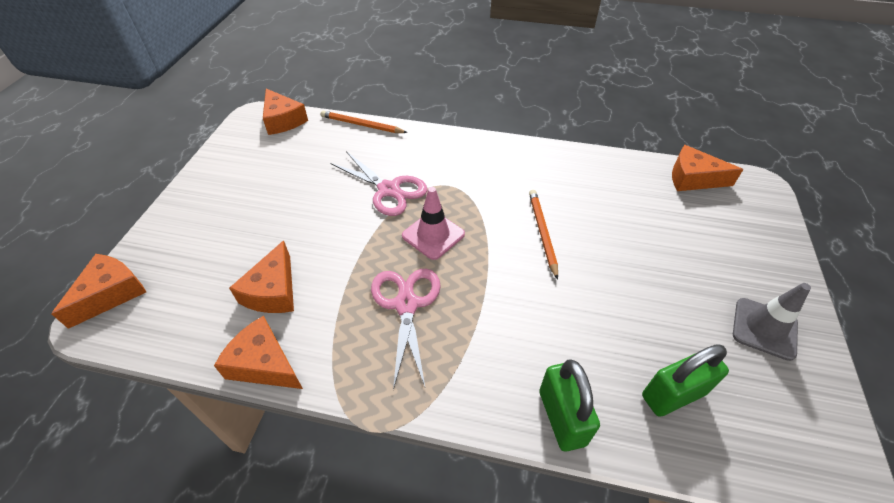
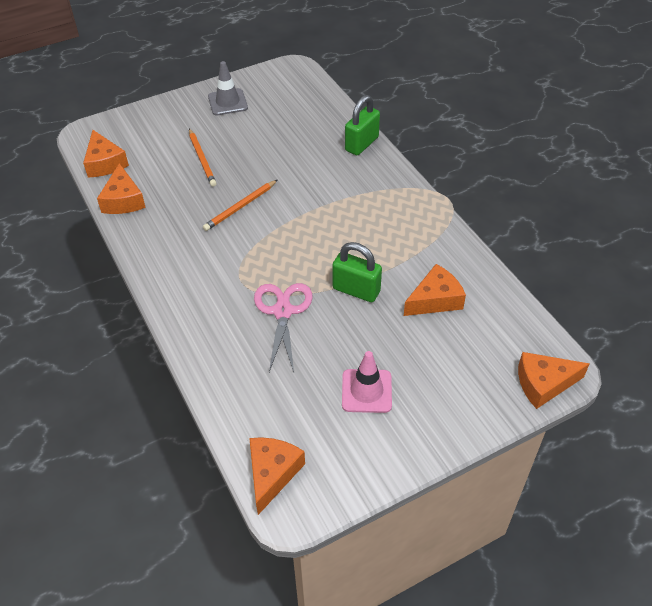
camera: 130 degrees left, 0 degrees up
orange cheese [214,316,303,389] -> orange cheese moved to [97,163,146,214]
orange pencil [321,111,408,133] -> orange pencil moved to [189,129,217,187]
pink scissors [371,269,441,390] -> none
pink traffic cone [402,187,465,260] -> pink traffic cone moved to [342,351,392,413]
green padlock [642,344,729,417] -> green padlock moved to [332,242,382,302]

